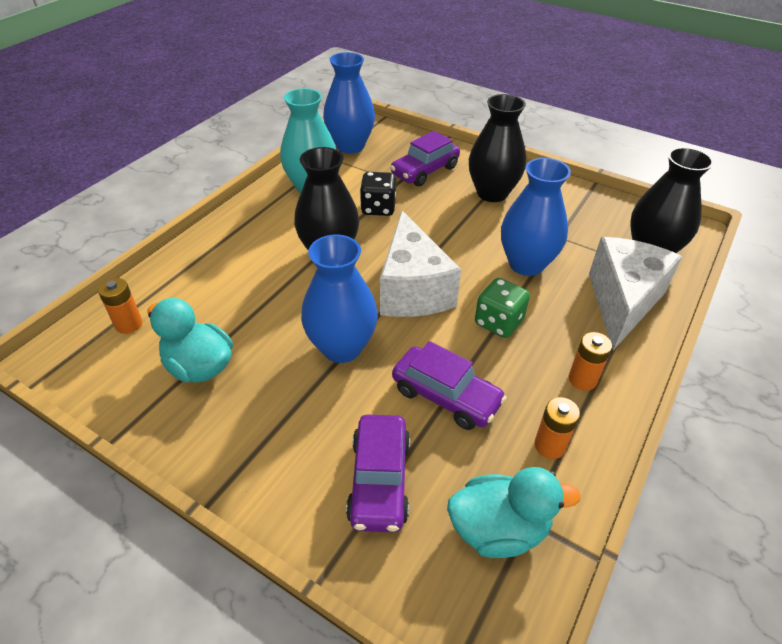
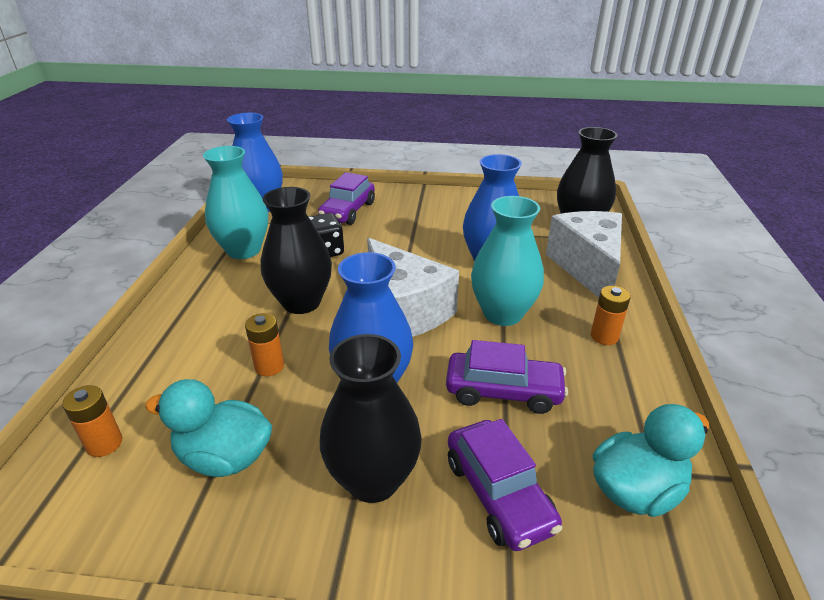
camera: 25 degrees left, 10 degrees down
black vase [469,94,526,202] -> black vase moved to [320,334,422,503]
green dice [475,278,530,338] -> turquoise vase [471,196,544,326]
orange battery [534,397,580,459] -> orange battery moved to [245,313,284,376]

